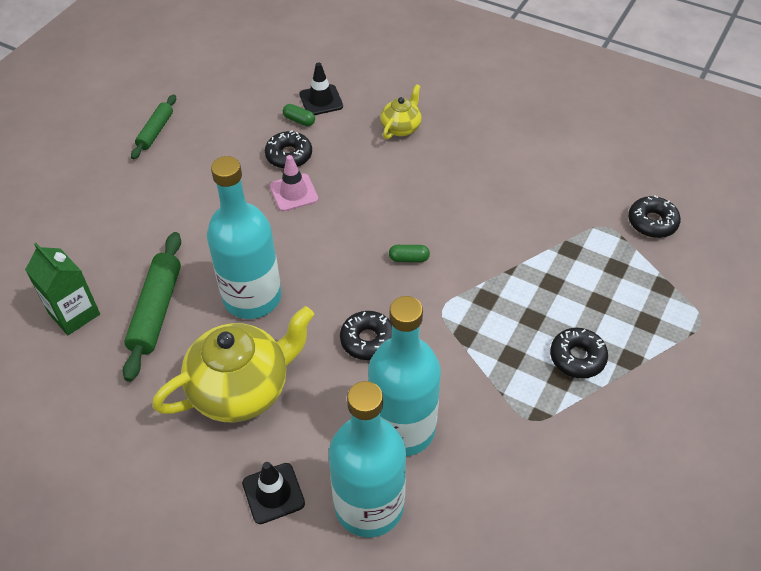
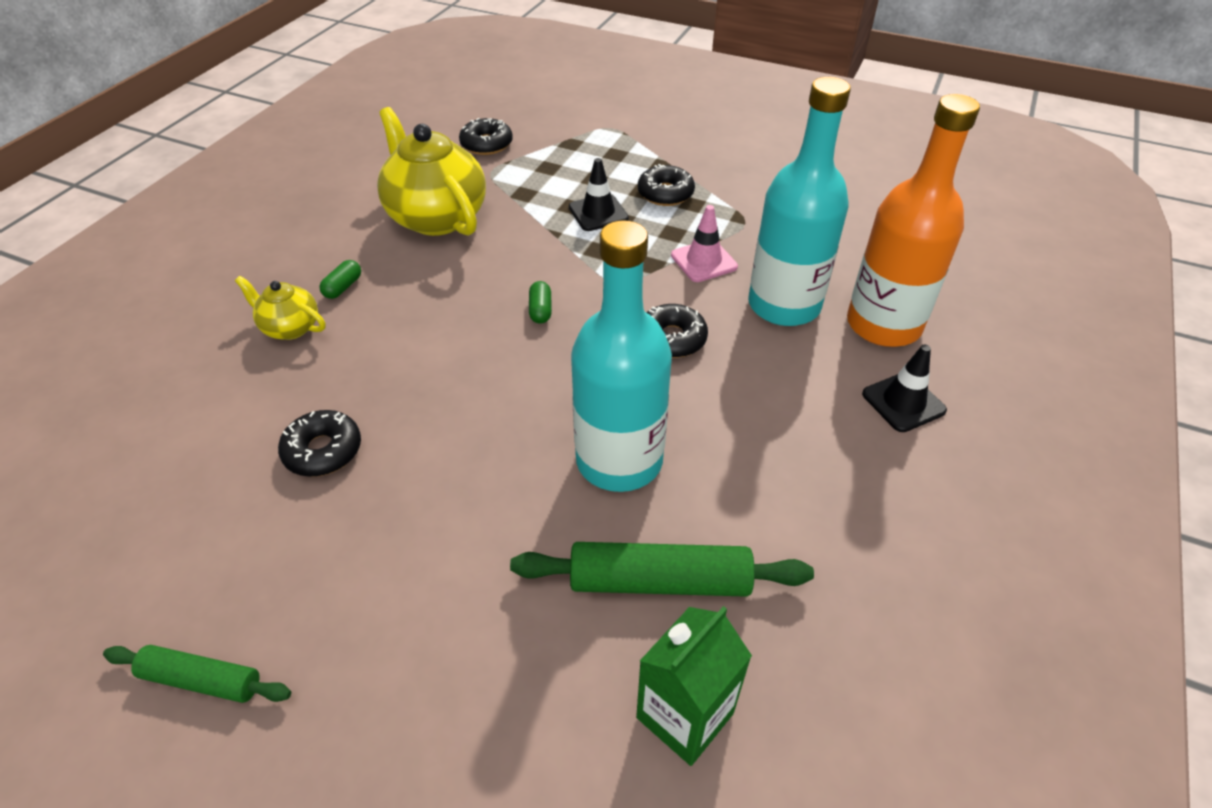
camera: 95 degrees left, 5 degrees down
yellow teapot [152,306,314,422] -> yellow teapot moved to [377,107,486,236]
pink traffic cone [270,155,318,212] -> pink traffic cone moved to [671,205,738,282]
green capsule [283,104,315,126] -> green capsule moved to [319,260,361,299]
black traffic cone [299,62,343,115] -> black traffic cone moved to [569,158,629,231]
turquoise bottle [329,381,406,538] -> orange bottle [847,94,980,347]

